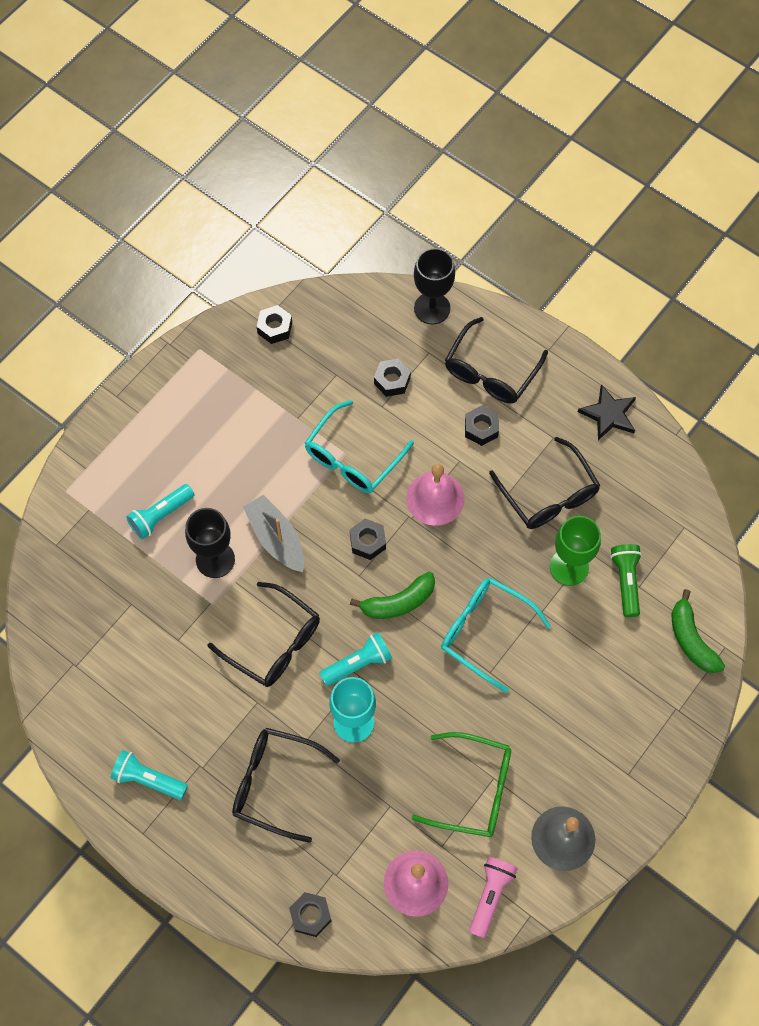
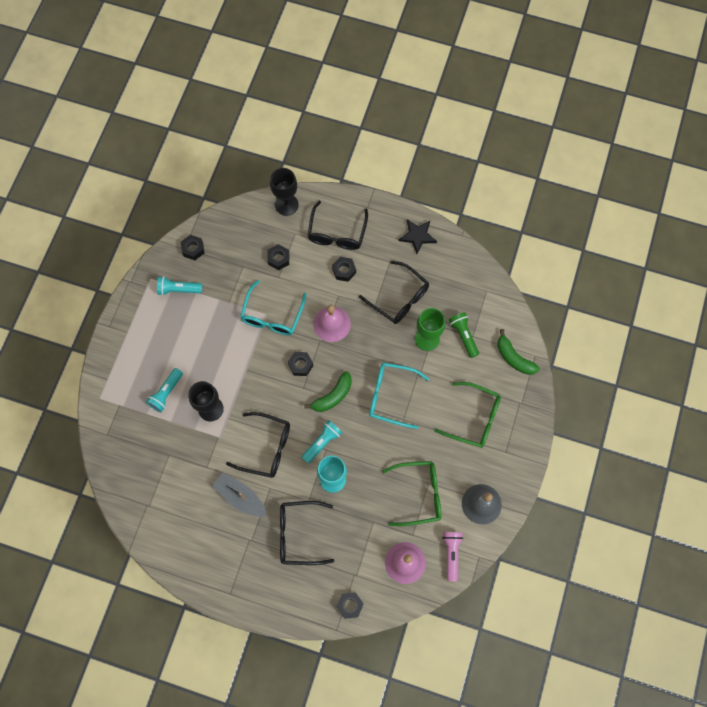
camera: 20 degrees left, 5 degrees up
turquoise flashlight [111,750,188,800] -> turquoise flashlight moved to [157,276,202,296]
grey boat [243,495,304,572] -> grey boat moved to [212,473,266,517]
none -> green glasses [434,382,501,448]

